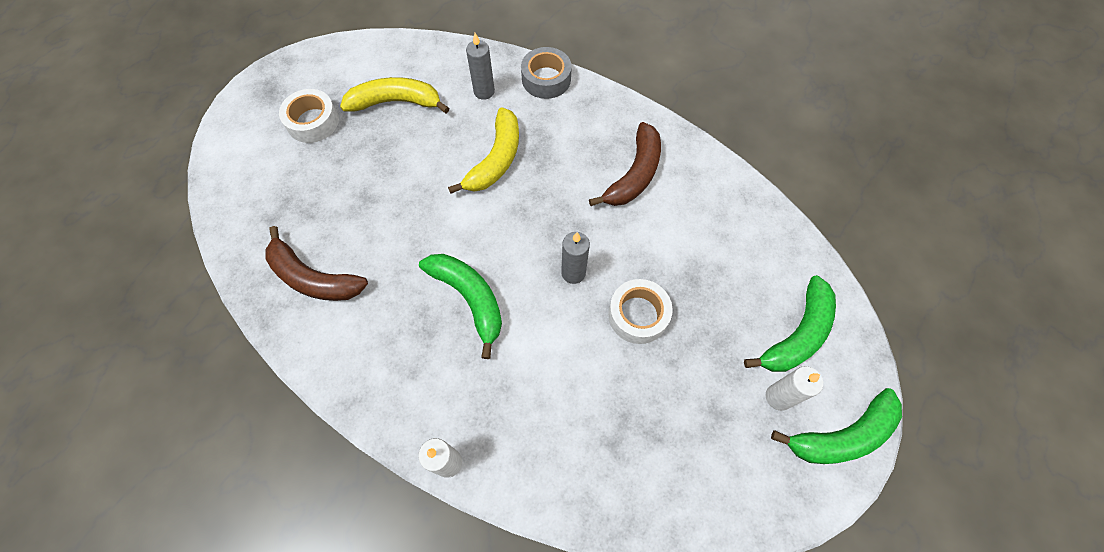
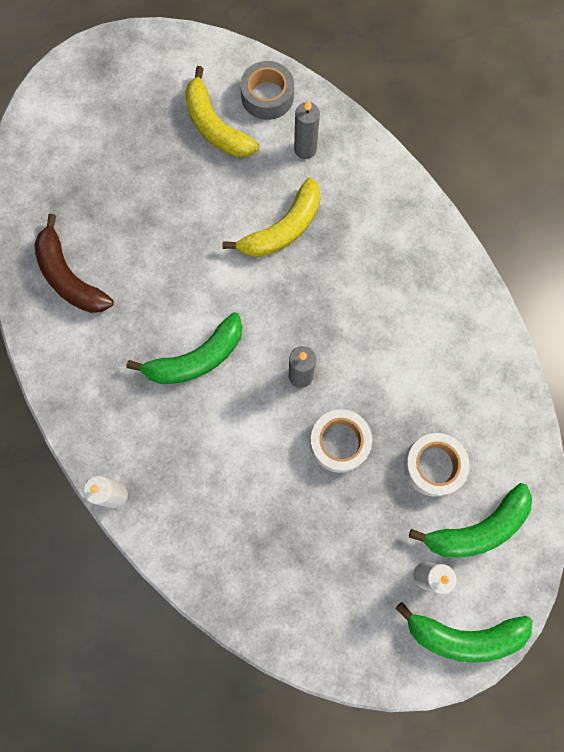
camera: 25 degrees right, 10 degrees up
white tape [279,89,339,143] -> white tape moved to [404,433,470,497]
yellow banana [340,77,450,113] -> yellow banana turned 150 degrees counterclockwise [185,66,259,157]
green banana [419,254,502,359] -> green banana turned 75 degrees clockwise [126,312,242,384]
grey tape [521,47,572,99] -> grey tape moved to [240,61,294,120]
brown banana [589,122,661,206] -> none

